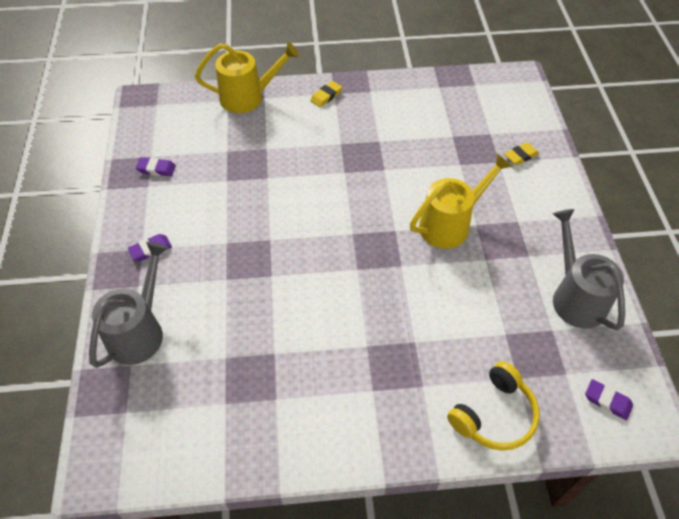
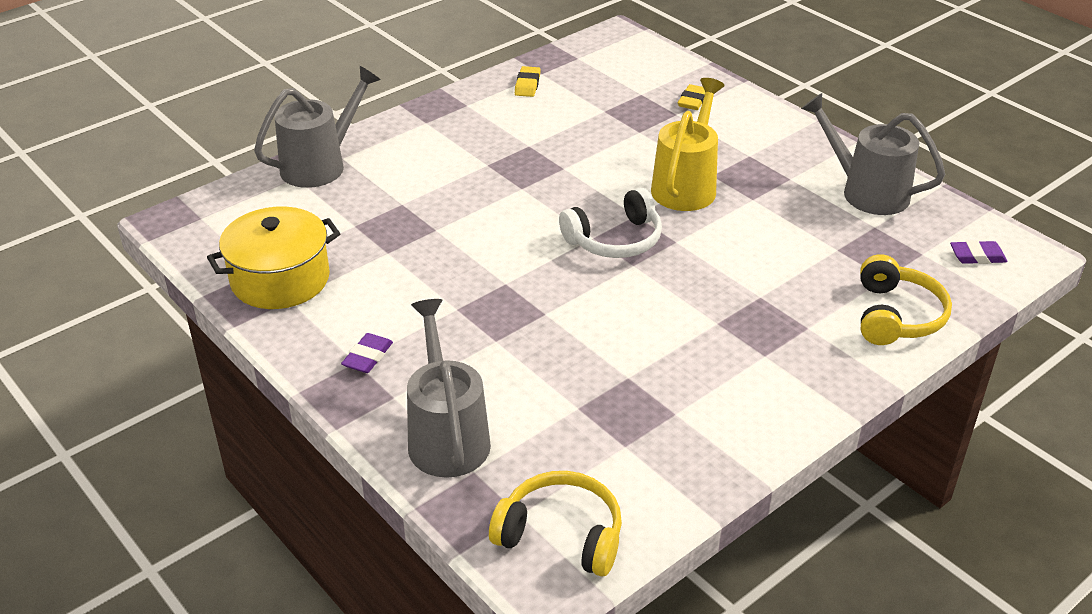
camera: 35 degrees left, 15 degrees down
purple eraser [136,157,176,176] -> yellow pot [207,207,340,309]
yellow watering can [195,42,299,113] -> grey watering can [254,66,381,188]
yellow eraser [310,81,342,107] -> yellow eraser moved to [515,66,541,97]
none -> yellow headphones [489,471,622,576]
none -> white headphones [559,188,662,258]

